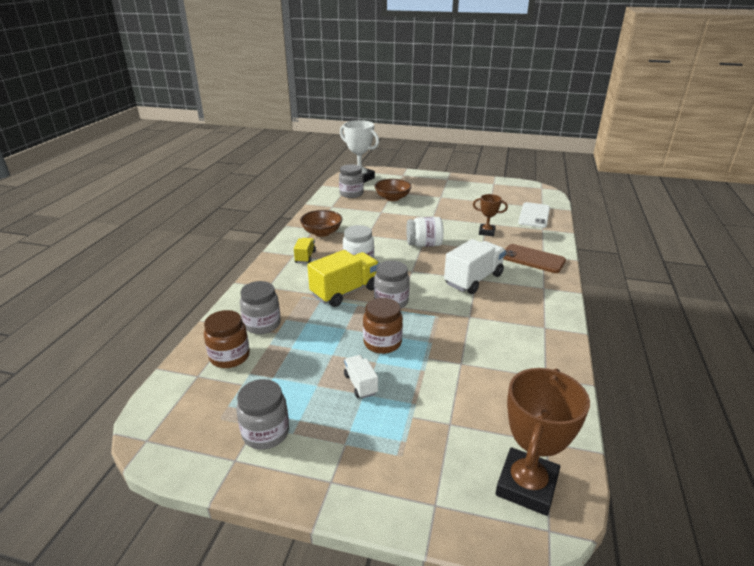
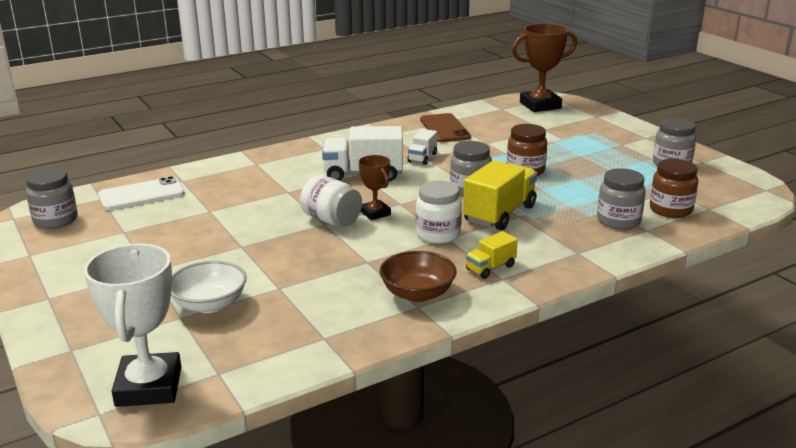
camera: 135 degrees left, 5 degrees down
yellow truck [307,250,380,307] -> yellow truck turned 120 degrees clockwise [463,160,537,230]
grey jar [339,164,364,198] -> grey jar moved to [26,168,78,229]
white truck [344,355,378,398] -> white truck moved to [407,129,437,165]
brown bowl [375,179,412,201] -> white bowl [171,261,247,313]
brown trophy [473,194,508,236] -> brown trophy moved to [359,155,391,220]
brown phone [503,244,566,273] -> brown phone moved to [420,113,471,142]

